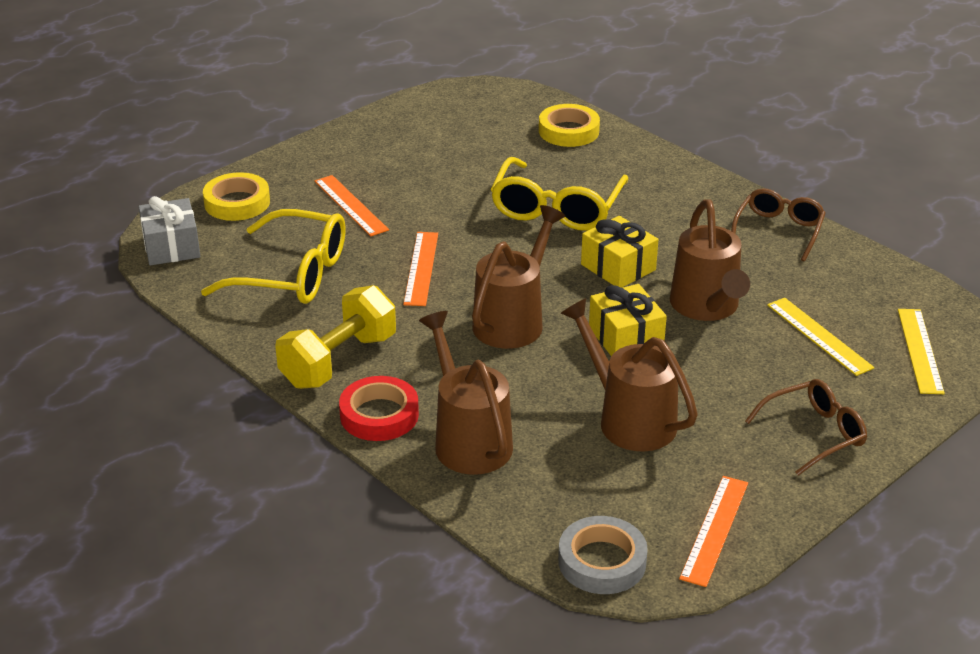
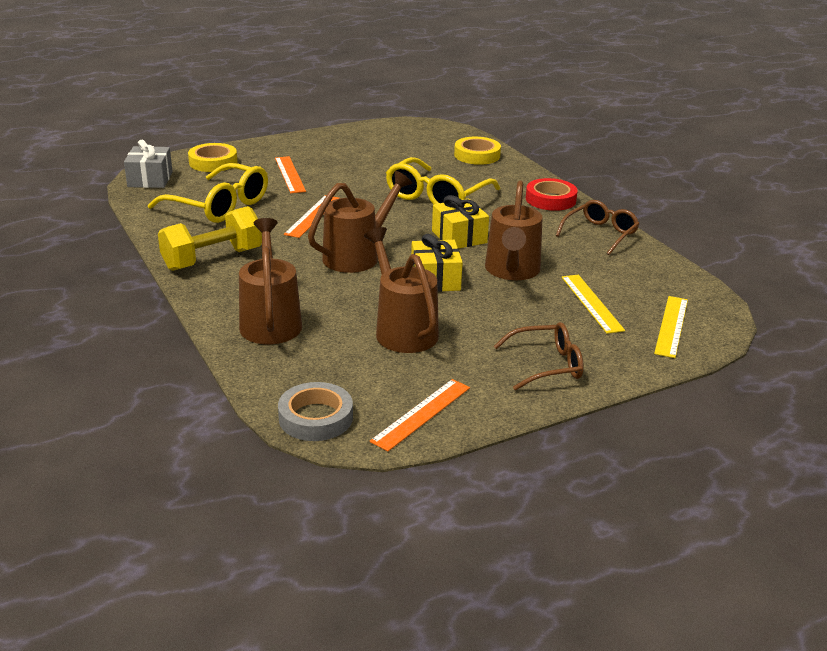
camera: 15 degrees right, 5 degrees down
red tape [339,376,419,441] -> red tape moved to [526,178,578,211]

